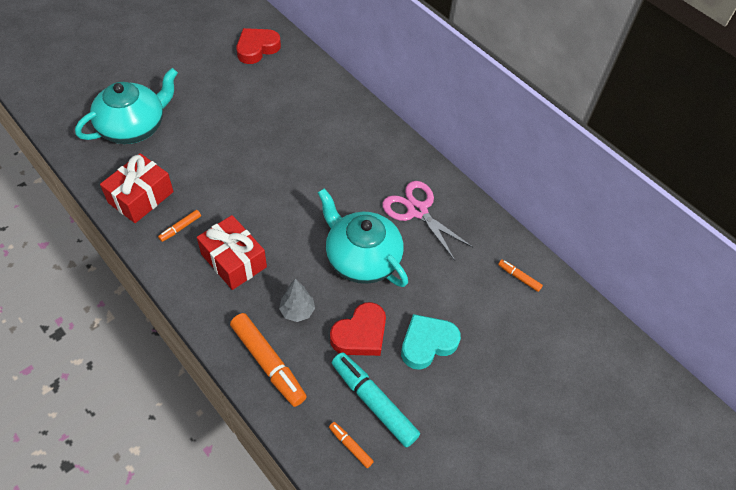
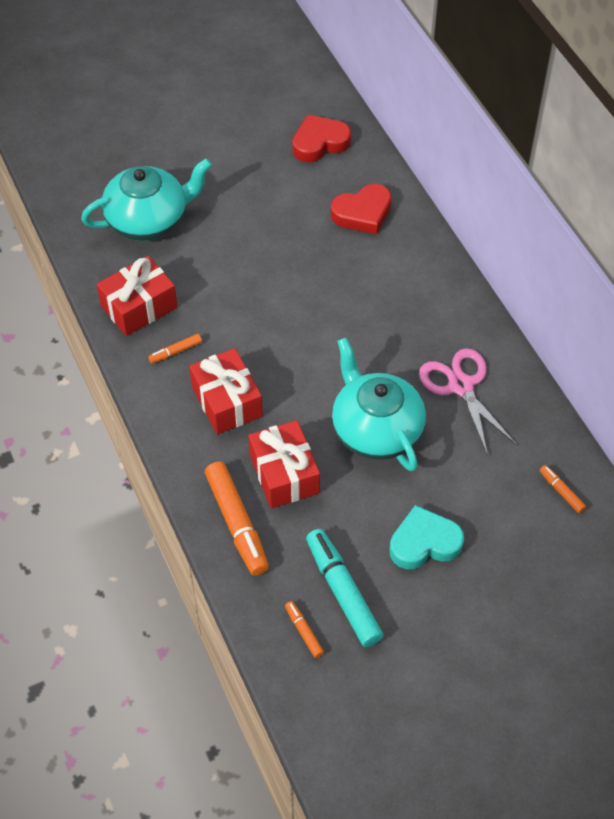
camera: 20 degrees right, 0 degrees up
grey tree [279,279,315,322] -> red gift [248,420,320,508]
red heart [330,302,386,356] -> red heart moved to [331,184,392,234]

